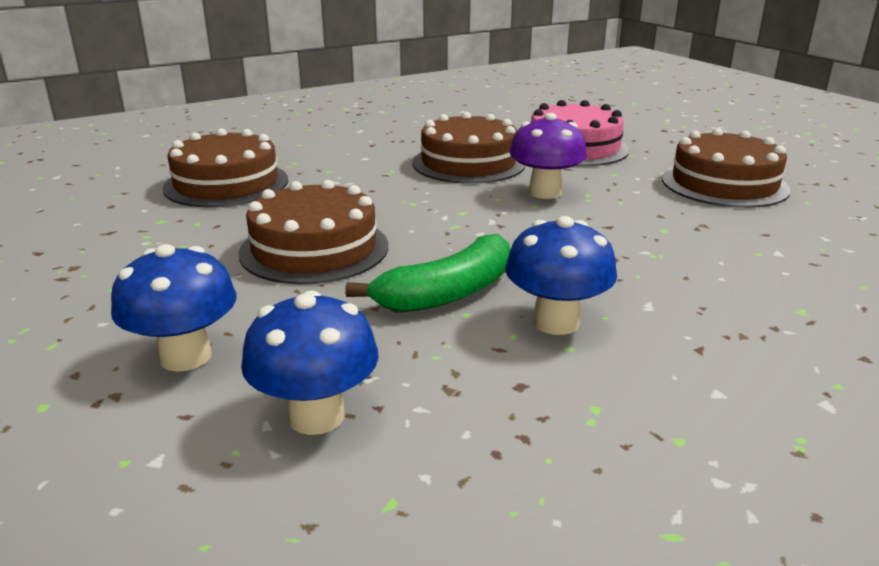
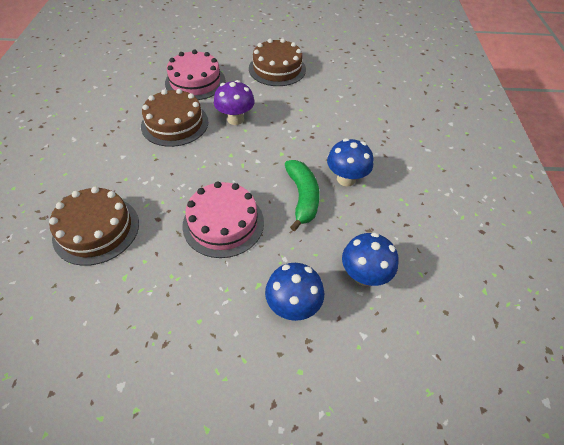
camera: 60 degrees left, 25 degrees up
brown cake [239,180,388,284] -> pink cake [182,181,264,258]

